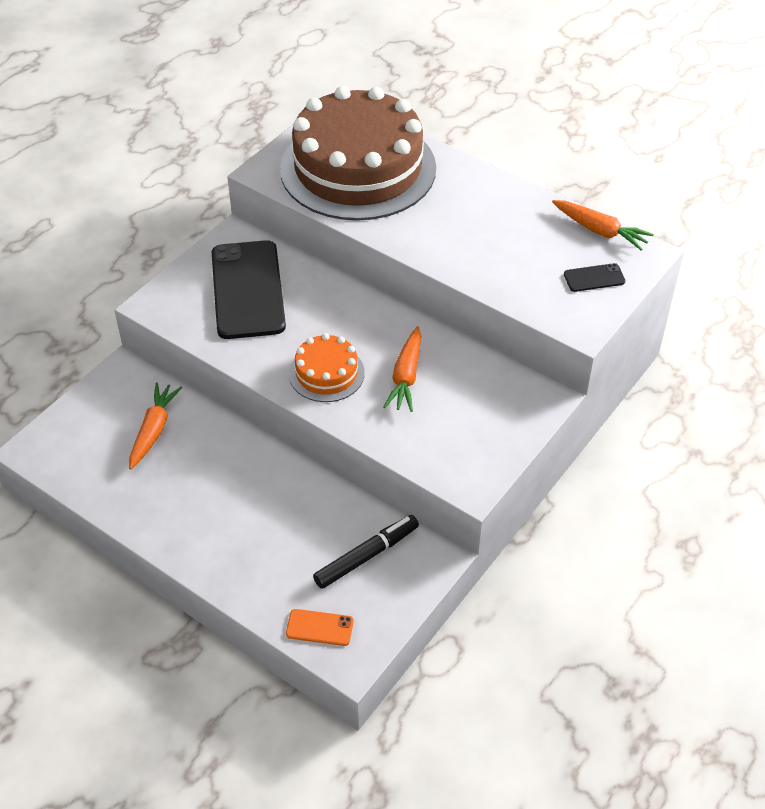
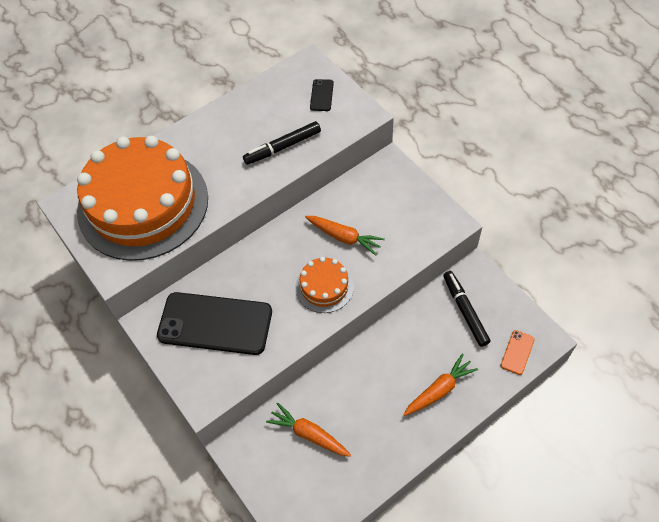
camera: 70 degrees left, 10 degrees up
brown cake [280,86,436,221] -> orange cake [77,136,208,261]
orange carrot [552,200,654,251] -> orange carrot moved to [403,353,478,416]
none -> black marker [243,121,321,165]

